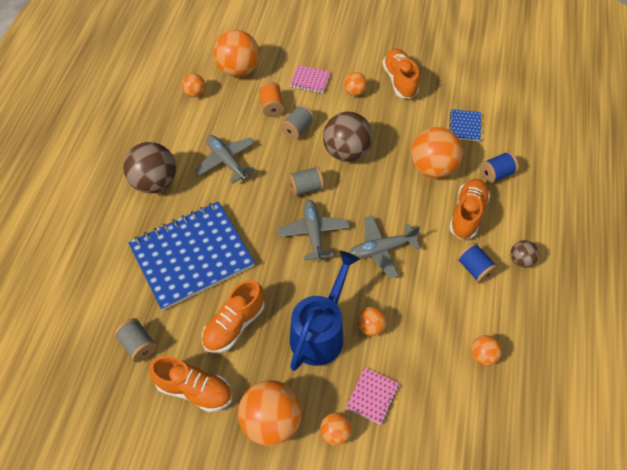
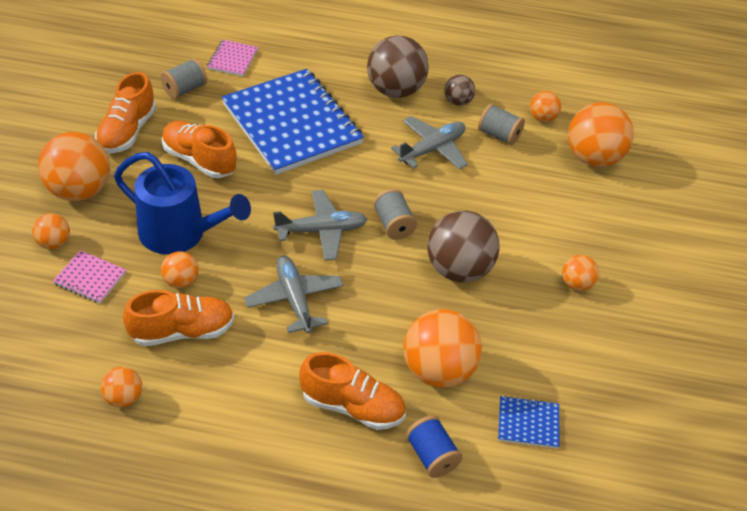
camera: 85 degrees right, 10 degrees down
orange spool [259,82,284,117] -> none
grey spool [280,104,315,140] -> grey spool moved to [478,104,525,145]
pink notebook [290,65,330,94] -> pink notebook moved to [207,40,258,76]
orange shoe [383,49,419,99] -> orange shoe moved to [123,290,234,346]
blue spool [457,243,498,283] -> none
brown ball [510,240,539,268] -> brown ball moved to [444,75,475,106]

